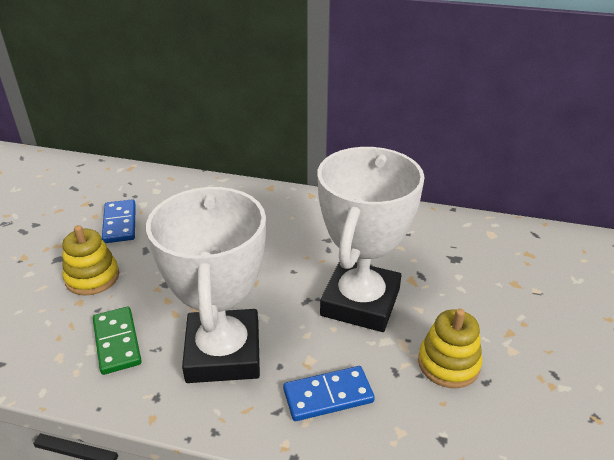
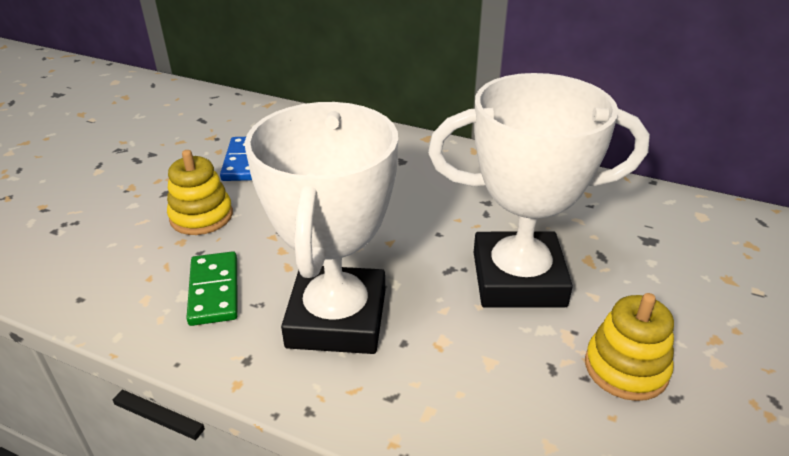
camera: 10 degrees right, 0 degrees up
blue domino [283,366,375,421] -> none
white trophy [318,147,425,332] -> white trophy turned 60 degrees clockwise [428,73,650,308]

